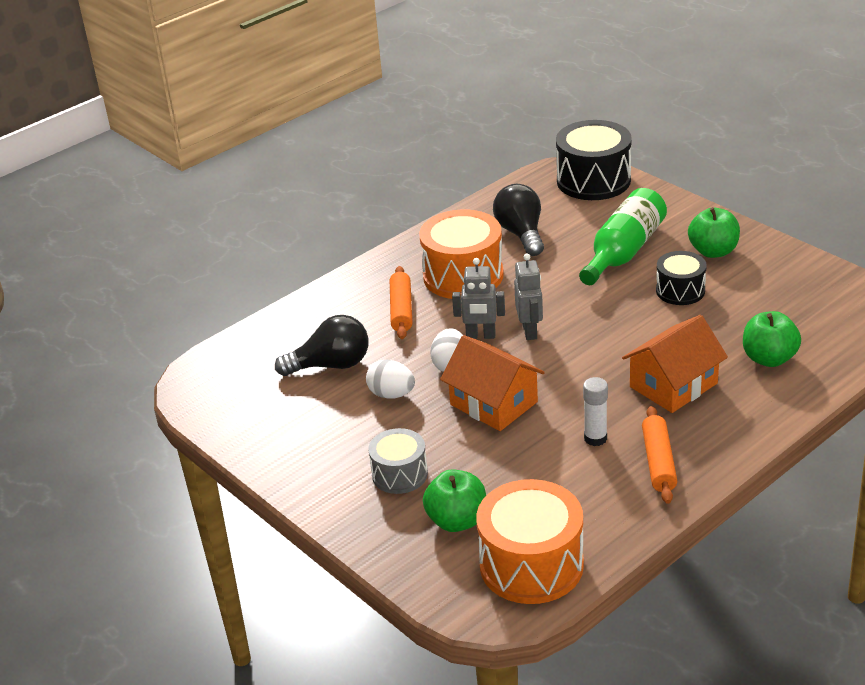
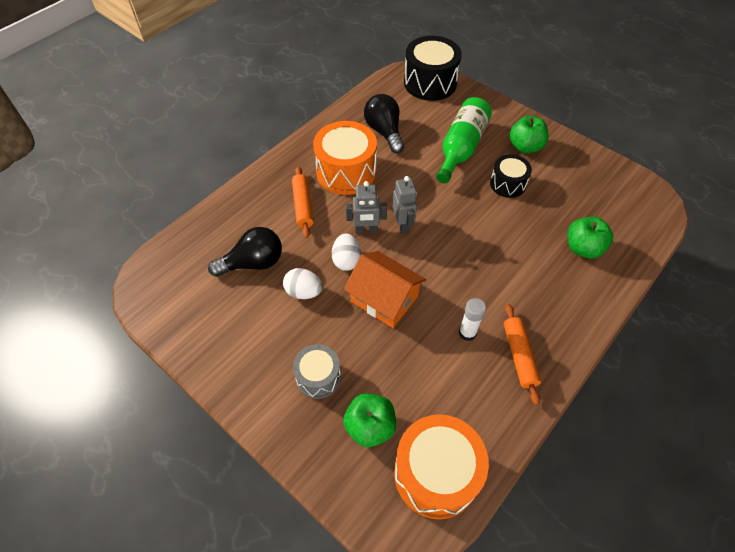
camera: 10 degrees left, 20 degrees up
orange house [622,315,728,413] -> none

